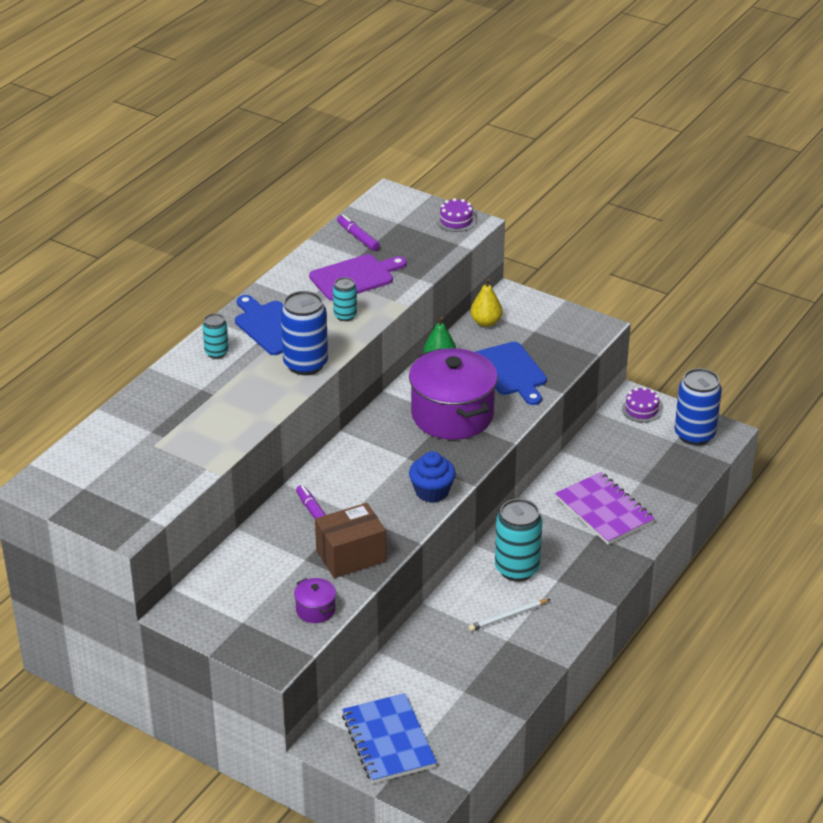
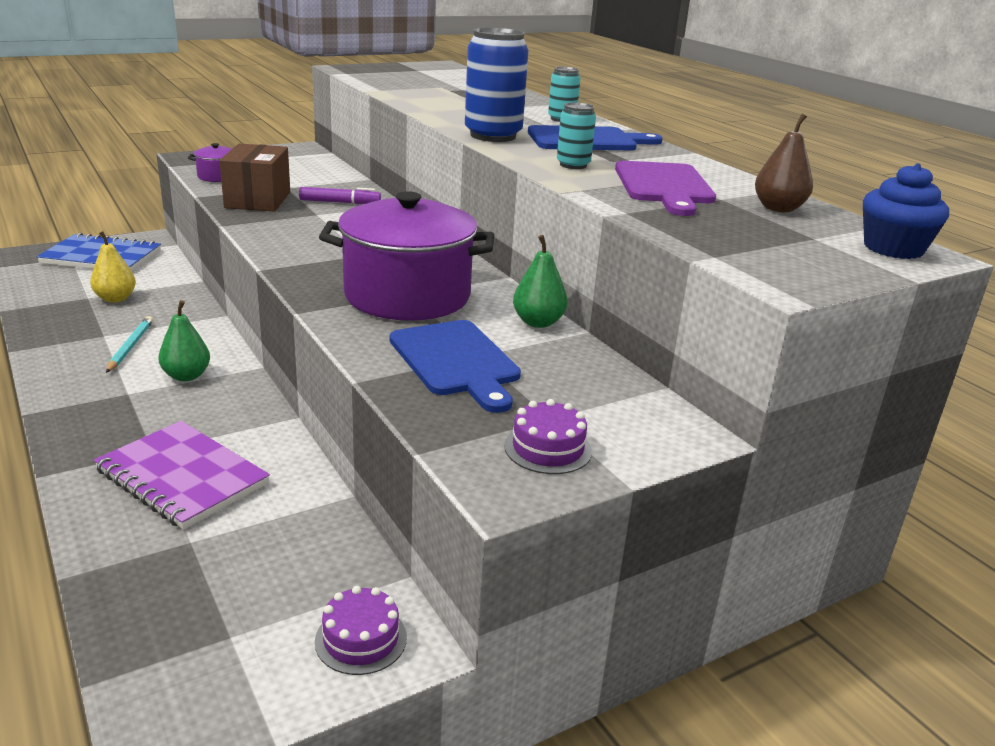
camera: 115 degrees right, 10 degrees down
purple marker [337,214,380,251] -> brown pear [755,114,813,212]
blue cupcake [409,451,456,503] -> blue cupcake moved to [863,163,949,259]
purple cake [436,198,476,232] -> purple cake moved to [504,399,592,474]
white pencil [468,599,550,631] -> turquoise pencil [106,316,153,373]
yellow pear [470,278,502,327] -> yellow pear moved to [90,231,136,303]
blue cutting board [476,342,547,405] -> blue cutting board turned 120 degrees counterclockwise [390,320,521,413]
turquoise can [495,499,542,581] -> green pear [158,300,210,381]
purple notebook [555,472,655,545] -> purple notebook turned 45 degrees clockwise [94,421,270,530]
blue can [675,368,722,446] -> none

